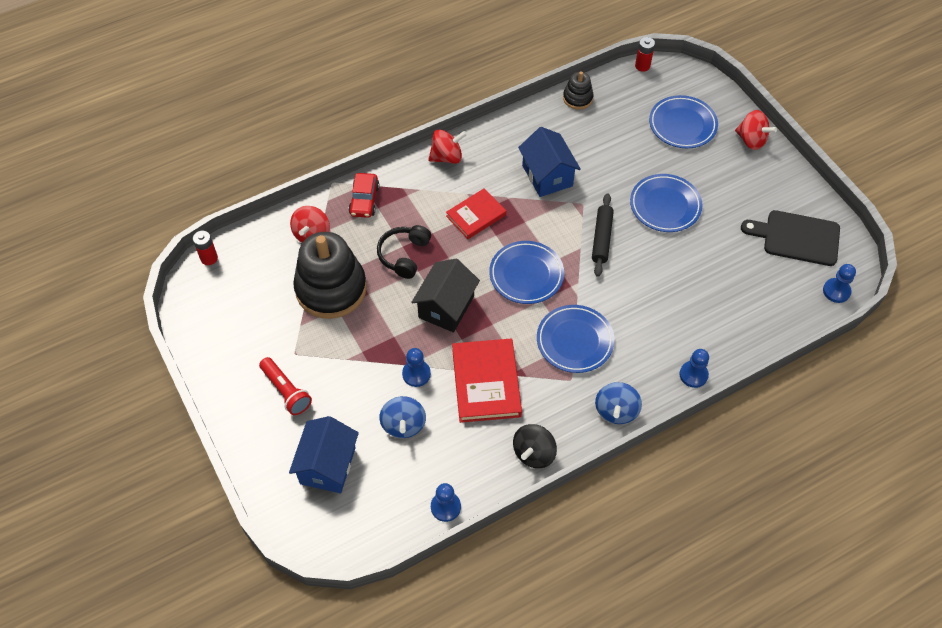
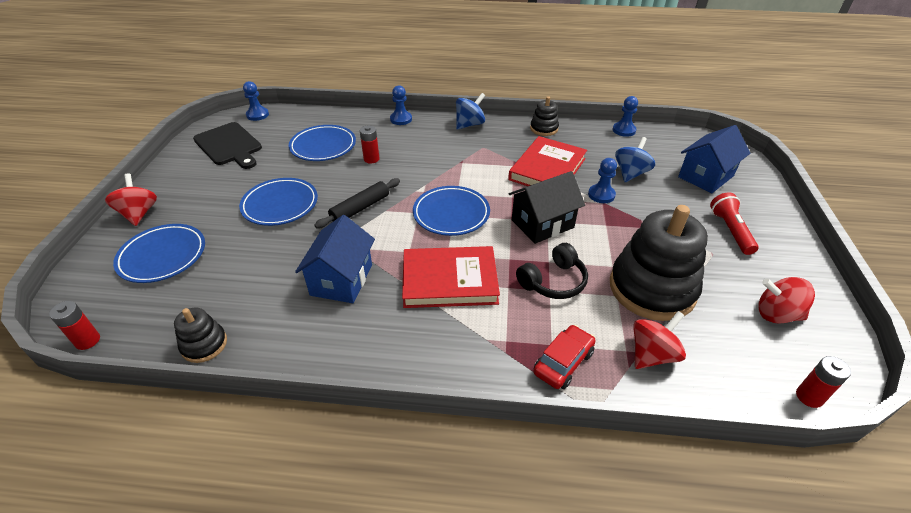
camera: 145 degrees left, 15 degrees down
red spinning top [428,129,467,164] -> red spinning top moved to [758,277,815,324]
red book [446,188,506,239] -> red book [402,246,500,308], size x1.54
black spinning top [513,424,557,468] -> black stacking toy [530,96,559,136]
blue plate [537,305,615,373] -> blue plate moved to [289,125,356,161]
none -> red battery [360,126,380,164]

